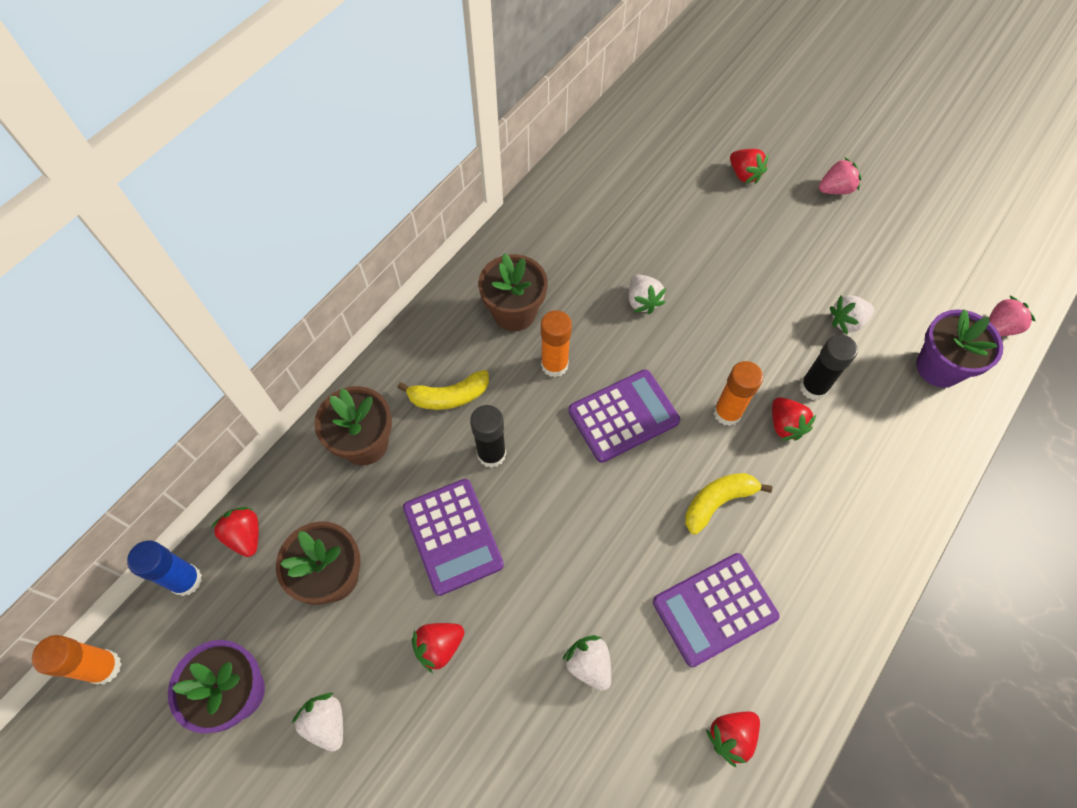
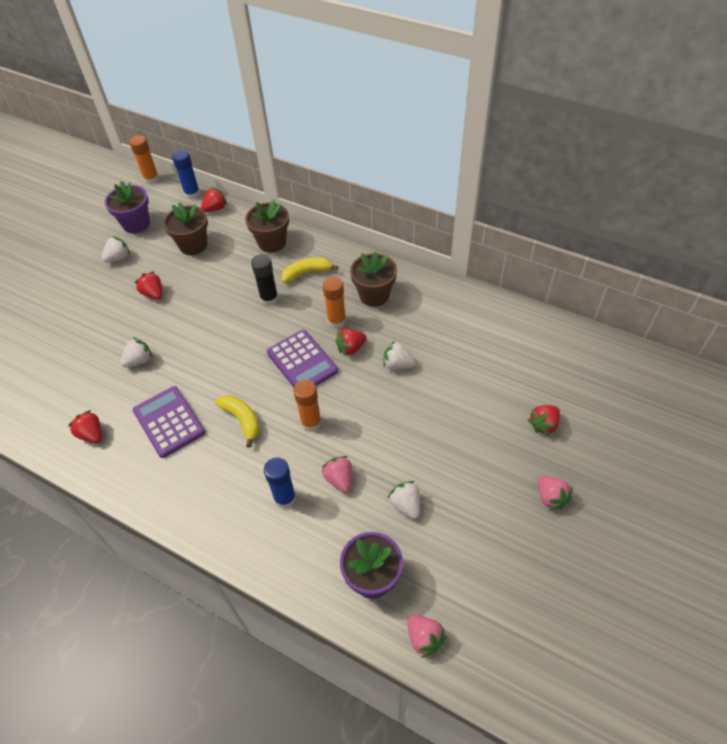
camera: 85 degrees right, 10 degrees down
yellow banana [397,370,489,410] -> yellow banana turned 90 degrees clockwise [281,257,338,283]
purple calculator [403,479,504,596] -> none
white strawberry [629,275,666,314] -> white strawberry turned 45 degrees clockwise [383,341,416,370]
red strawberry [772,397,816,441] -> red strawberry moved to [335,329,367,357]
black glue stick [799,334,858,400] -> pink strawberry [321,456,352,493]
none -> blue glue stick [264,457,296,509]

